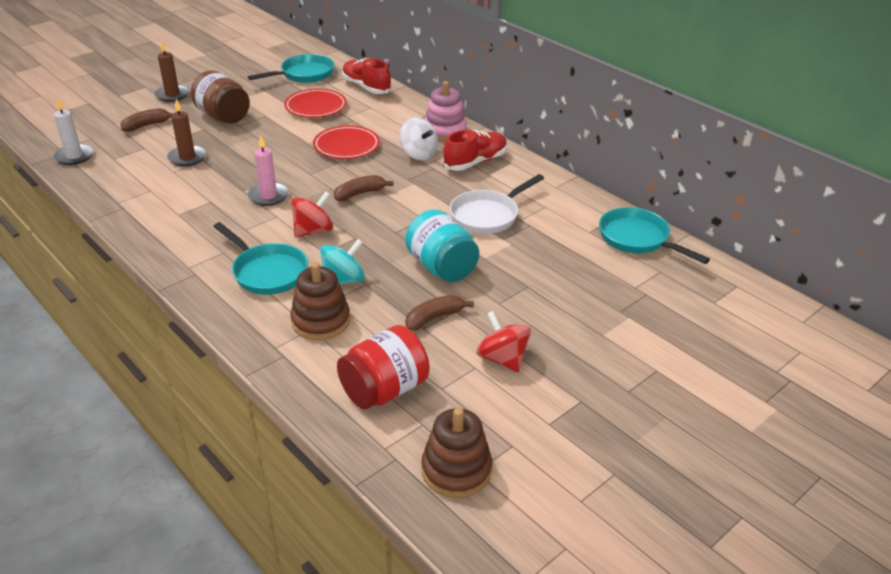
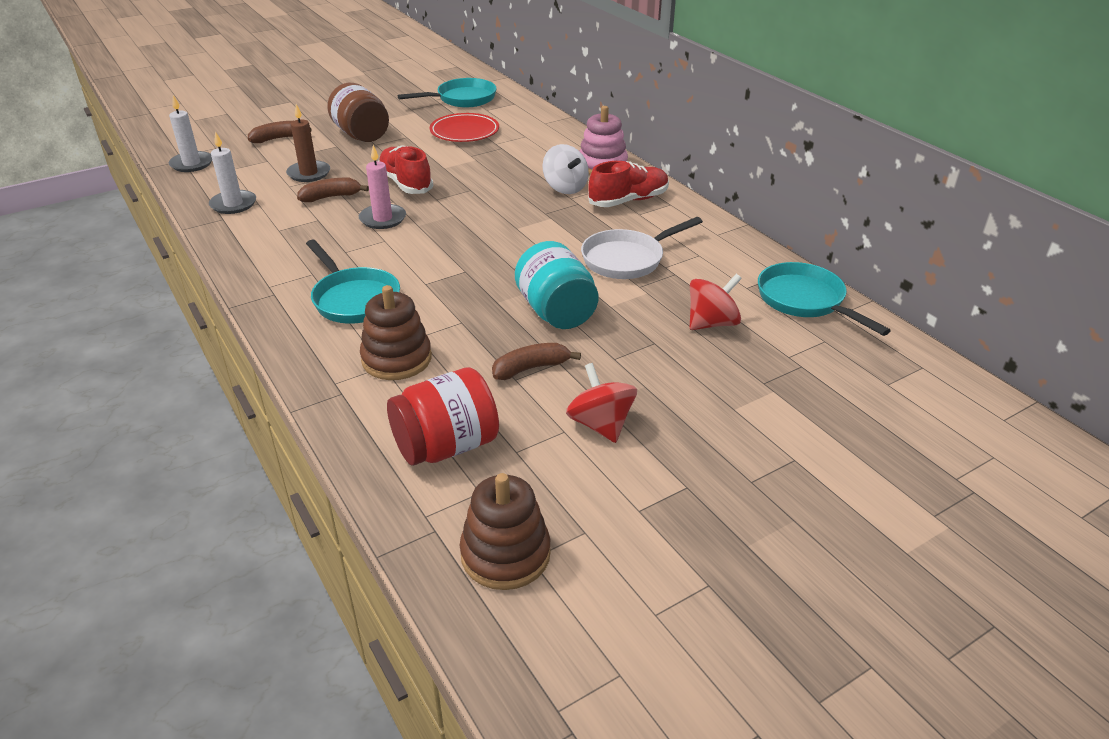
camera: 10 degrees right, 0 degrees up
brown candle [154,41,190,102] -> none
red spinning top [291,191,333,237] -> red spinning top moved to [690,274,742,330]
red plate [313,125,380,159] -> none
turquoise spinning top [320,239,365,285] -> none
brown banana [334,175,394,201] -> brown banana moved to [297,178,369,202]
red shoe [342,58,392,94] -> red shoe moved to [379,145,433,194]
none -> white candle [209,131,256,214]

